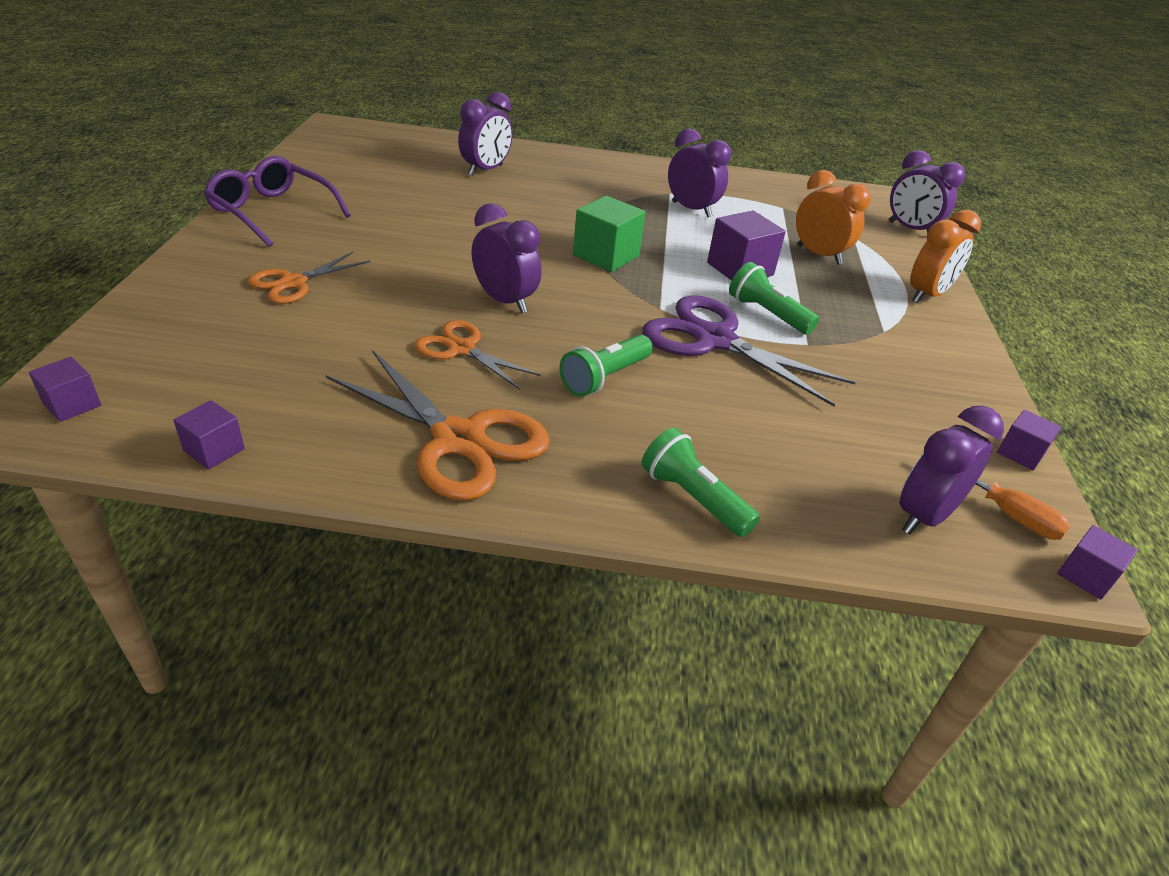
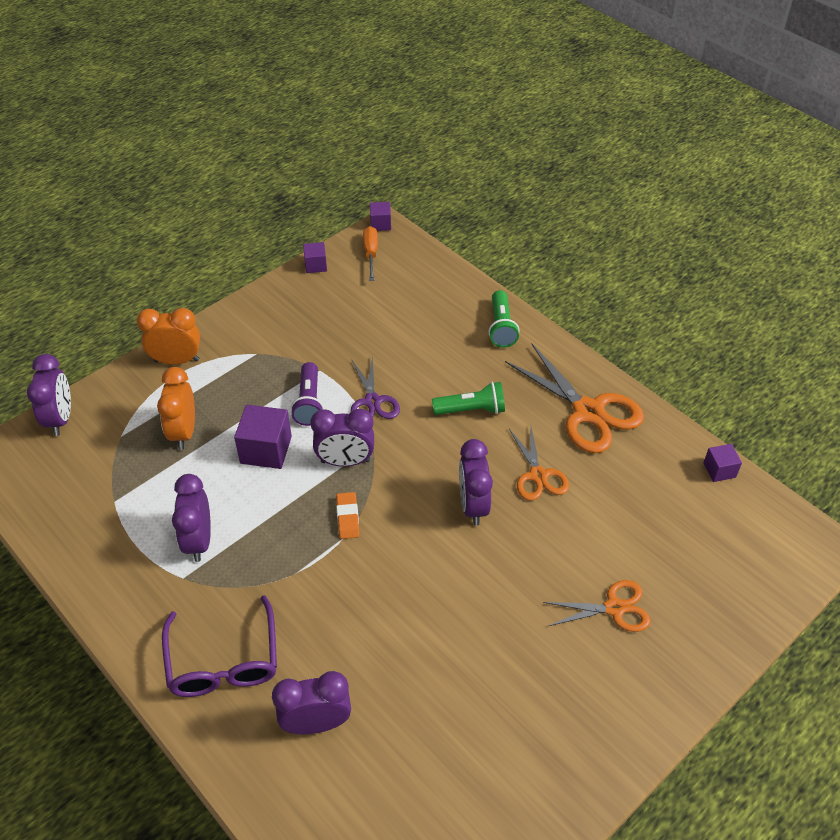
camera: 135 degrees left, 10 degrees up
purple cube [29,357,101,422] -> none
purple glasses [204,156,351,247] -> purple glasses moved to [162,595,277,697]
orange scissors [326,350,550,501] -> orange scissors turned 150 degrees clockwise [505,343,644,453]
green cube [573,196,646,272] -> orange eraser [336,492,359,539]
purple scissors [642,295,856,406] -> purple scissors [350,355,400,419], size x0.59
green flashlight [729,262,819,335] -> purple flashlight [291,362,324,426]
purple clock [899,406,1004,534] -> purple clock moved to [310,409,374,467]

